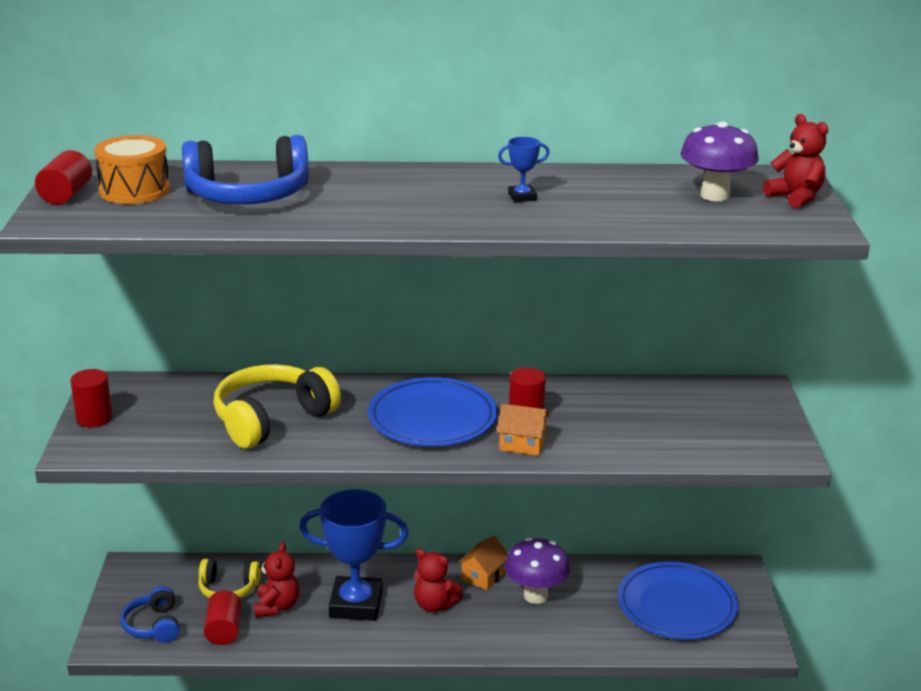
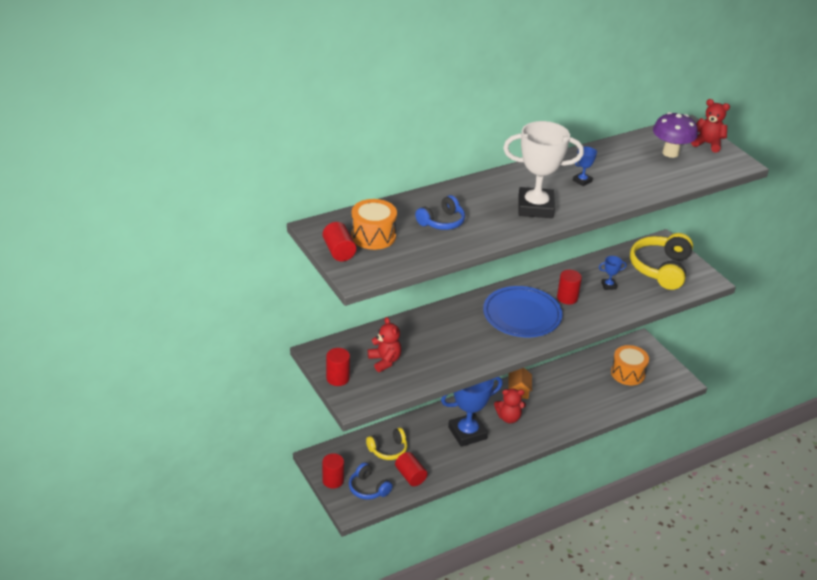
camera: 30 degrees left, 10 degrees up
blue headphones [182,135,309,204] -> blue headphones [415,195,465,230], size x0.57
yellow headphones [213,364,341,448] -> yellow headphones moved to [630,233,693,290]
red teddy bear [254,542,299,617] -> red teddy bear moved to [368,317,401,372]
orange house [497,404,549,456] -> none
purple mushroom [505,538,570,604] -> none
blue plate [618,561,738,640] -> orange drum [611,345,649,385]
none -> red cylinder [322,453,344,489]
none -> white trophy [503,121,584,218]
none -> blue trophy [599,256,627,290]

